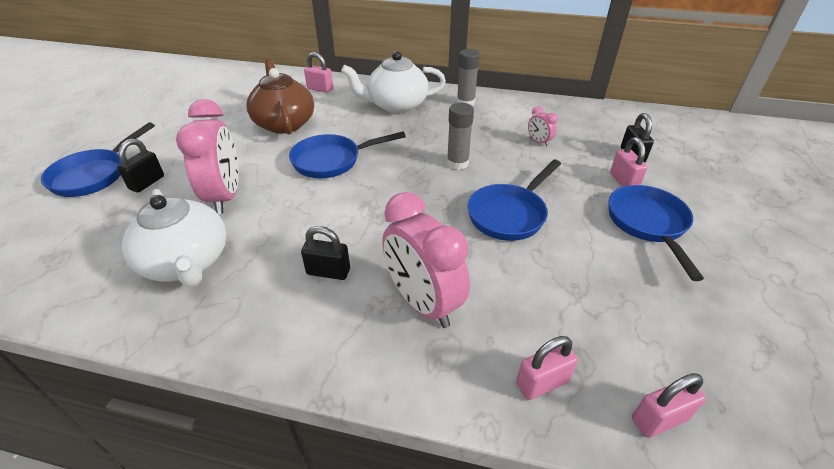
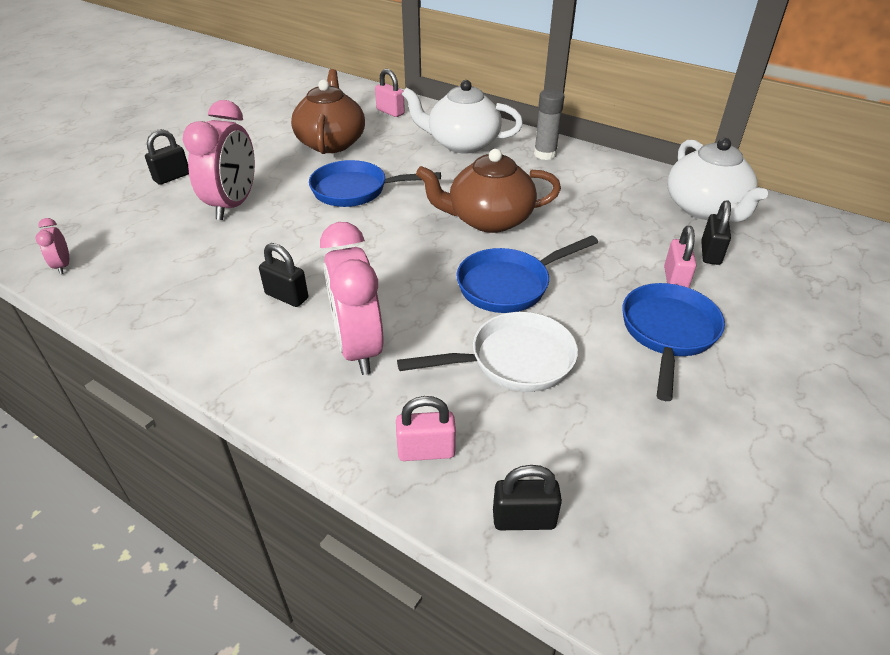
camera: 20 degrees right, 0 degrees up
blue pan [41,122,155,197] -> none
white teapot [122,189,226,287] -> white teapot moved to [667,138,768,222]
grey glue stick [447,103,474,170] -> brown teapot [416,149,561,233]
pink clock [528,106,558,146] -> pink clock moved to [35,218,69,274]
pink padlock [632,373,706,438] -> black padlock [493,465,562,530]
none -> white pan [397,312,578,392]

